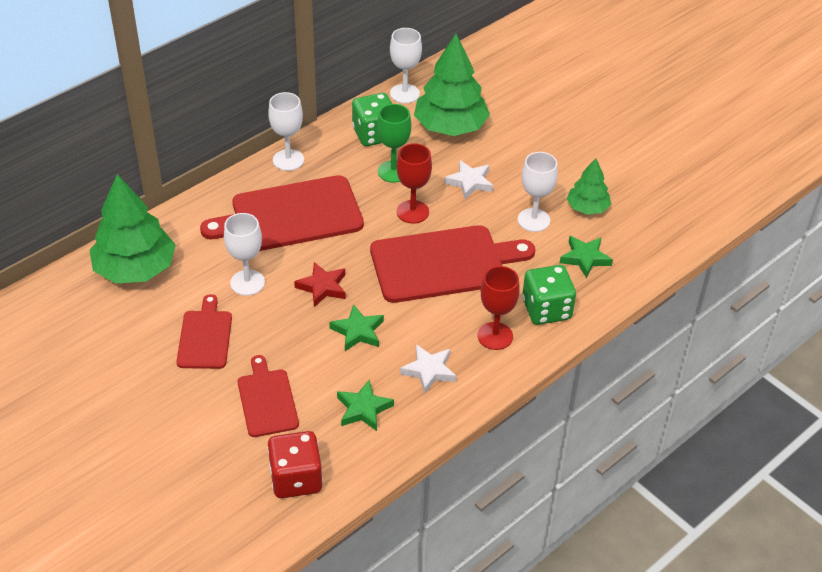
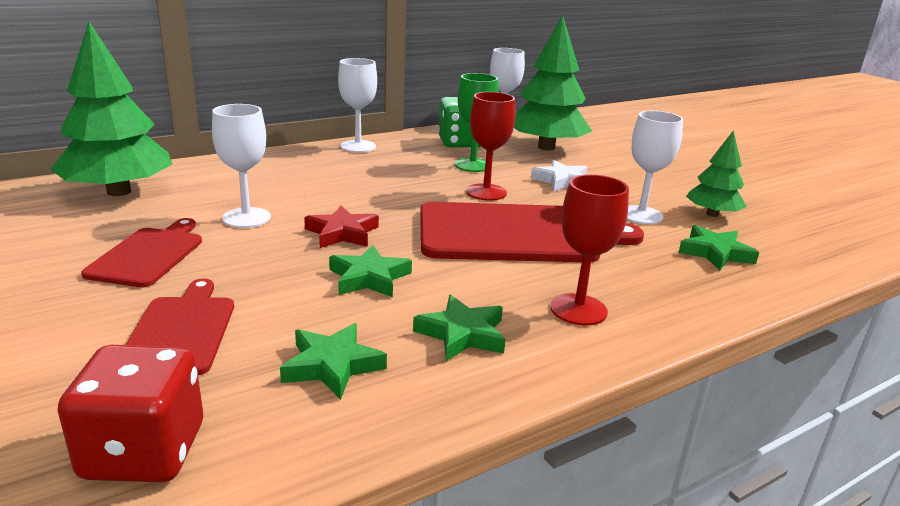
camera: 10 degrees right, 20 degrees down
red cutting board [200,175,364,251] -> none
white star [400,345,456,393] -> green star [413,295,506,361]
green dice [522,265,576,325] -> none

